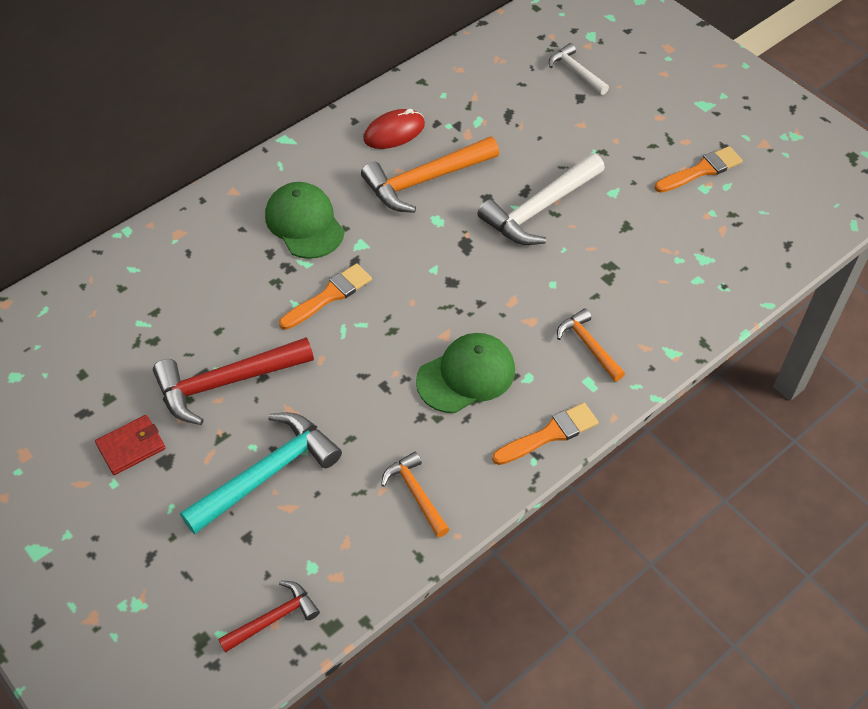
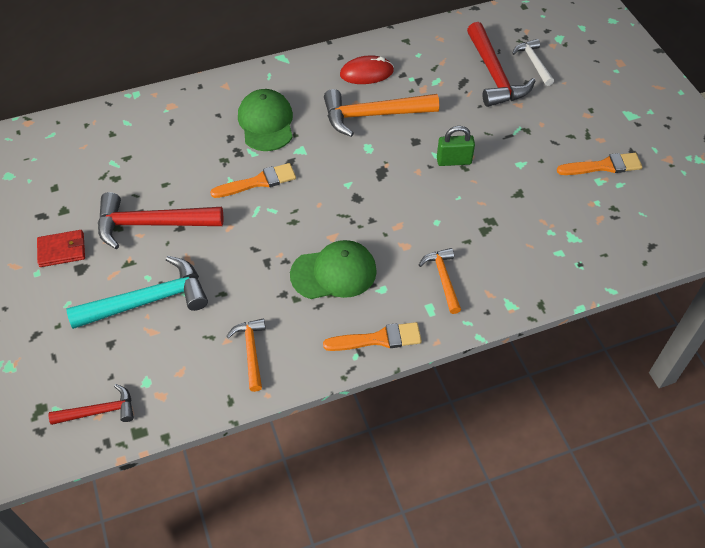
camera: 20 degrees right, 0 degrees up
white hammer [477,153,605,245] -> green padlock [437,126,475,166]
none -> red hammer [467,22,535,107]

